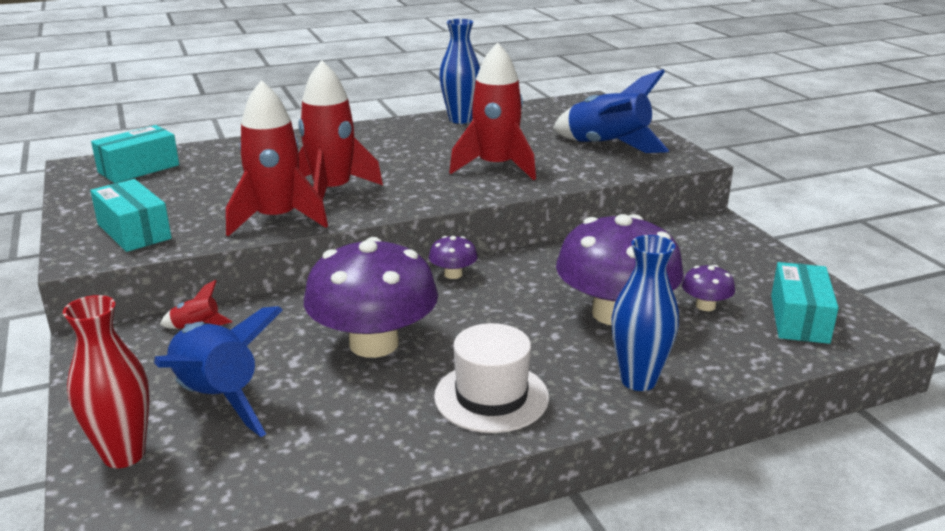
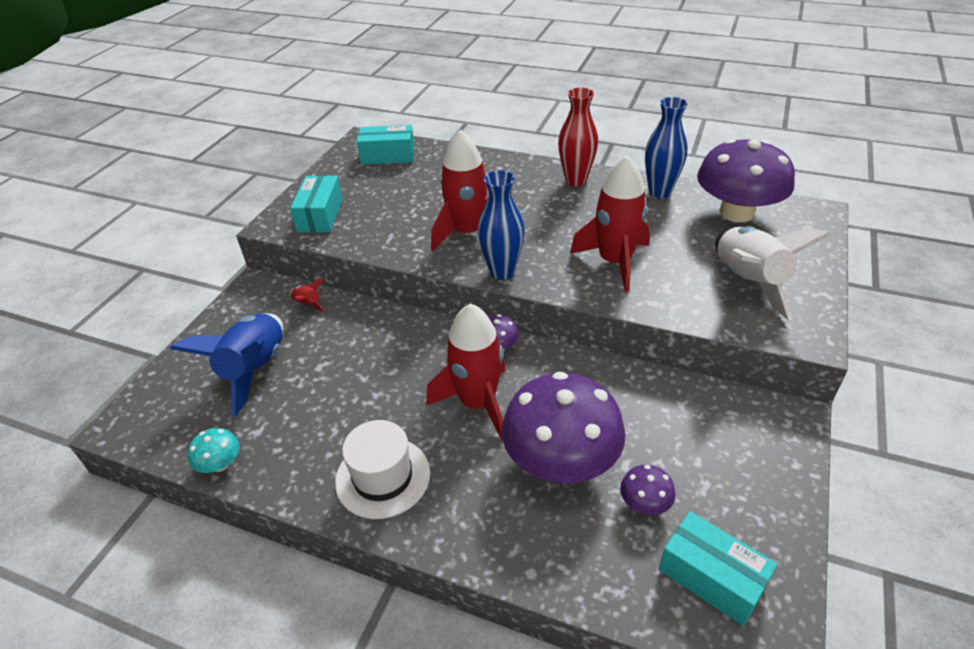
camera: 45 degrees right, 15 degrees up
red vase [63,295,149,468] -> red vase moved to [558,88,598,186]
red rocket [226,80,328,236] -> red rocket moved to [426,304,506,440]
purple mushroom [304,237,438,358] -> purple mushroom moved to [697,139,795,222]
blue rocket [553,69,669,153] -> white rocket [715,226,831,320]
blue vase [611,235,679,391] -> blue vase moved to [478,170,525,280]
turquoise box [771,262,839,344] -> turquoise box turned 75 degrees clockwise [659,511,777,626]
none -> turquoise mushroom [188,428,240,473]

